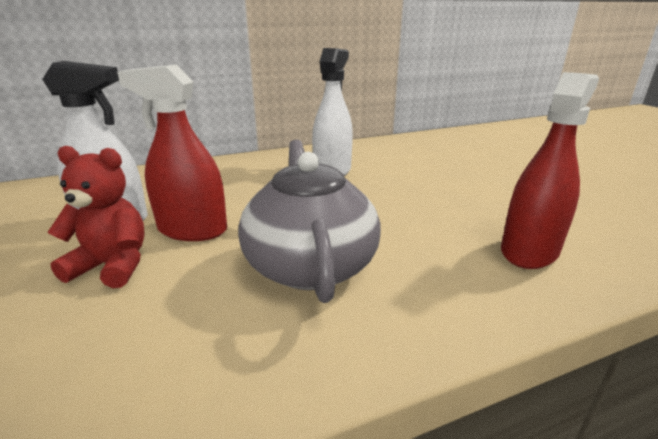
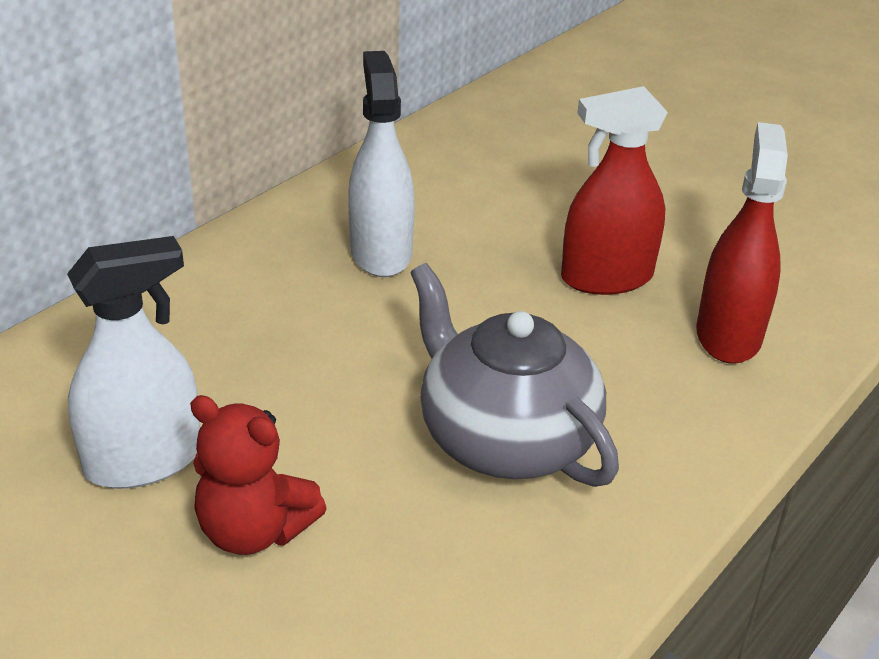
camera: 30 degrees left, 10 degrees up
red teddy bear [47,146,144,288] -> red teddy bear turned 135 degrees counterclockwise [190,395,327,555]
red spray bottle [117,64,227,241] -> red spray bottle moved to [561,86,668,295]

